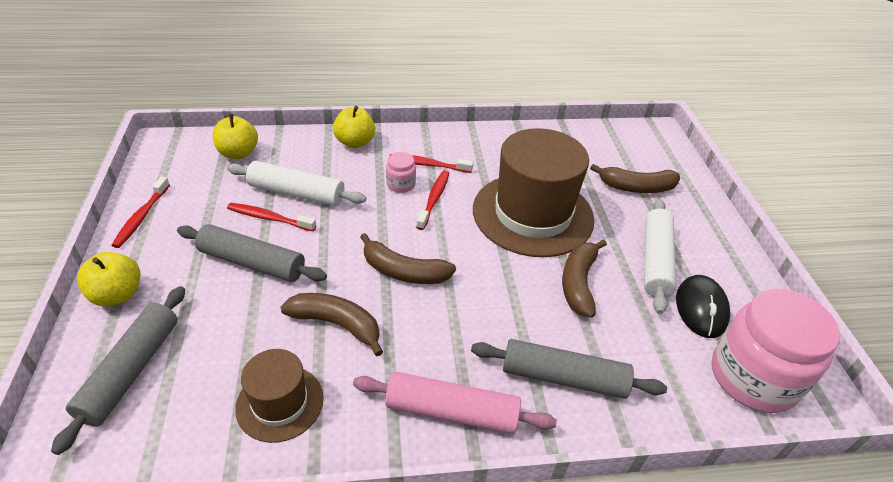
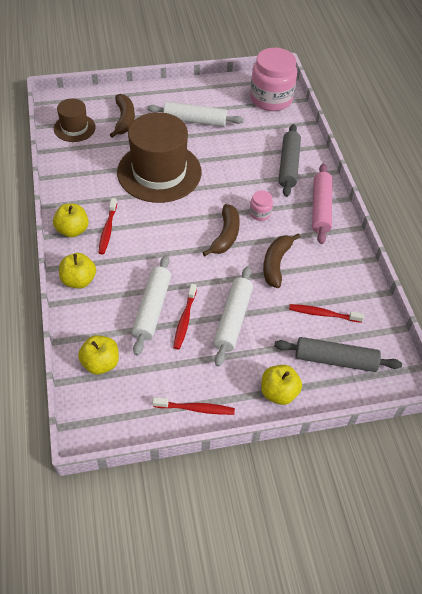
camera: 95 degrees left, 10 degrees up
grey rolling pin [177,224,327,282] -> white rolling pin [213,266,253,367]
brown hat [235,349,324,443] -> brown hat moved to [54,99,96,142]
pink jar [386,152,416,193] -> pink jar moved to [250,190,273,221]
red toothbrush [416,170,449,230] -> red toothbrush moved to [289,304,364,323]
brown banana [562,239,607,318] -> none
black mouse [676,275,730,338] -> none
none -> yellow apple [53,204,89,237]

